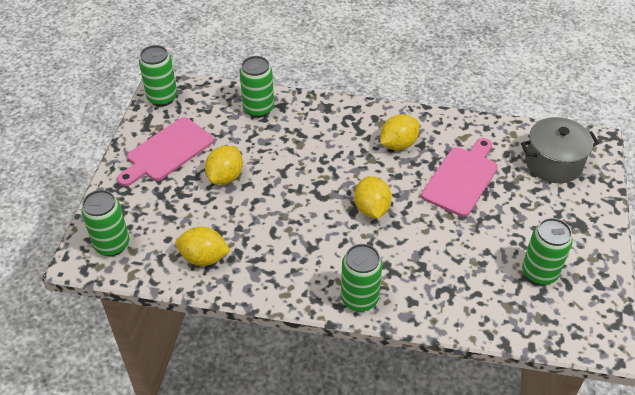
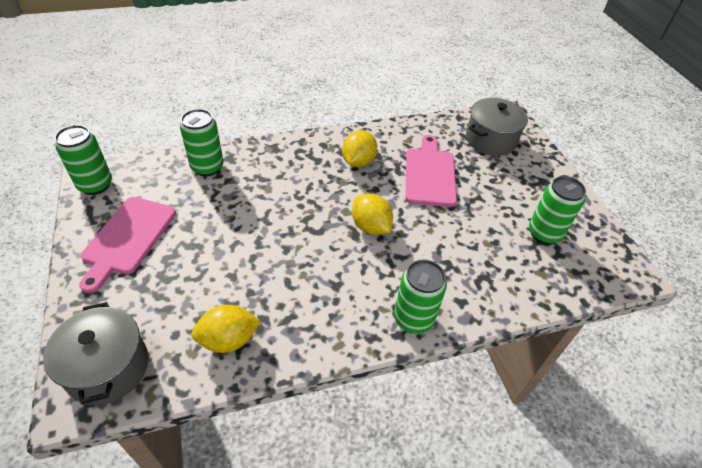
camera: 30 degrees left, 0 degrees up
green can [81,190,129,256] -> grey pot [43,302,148,405]
yellow lemon [205,146,243,185] -> none

